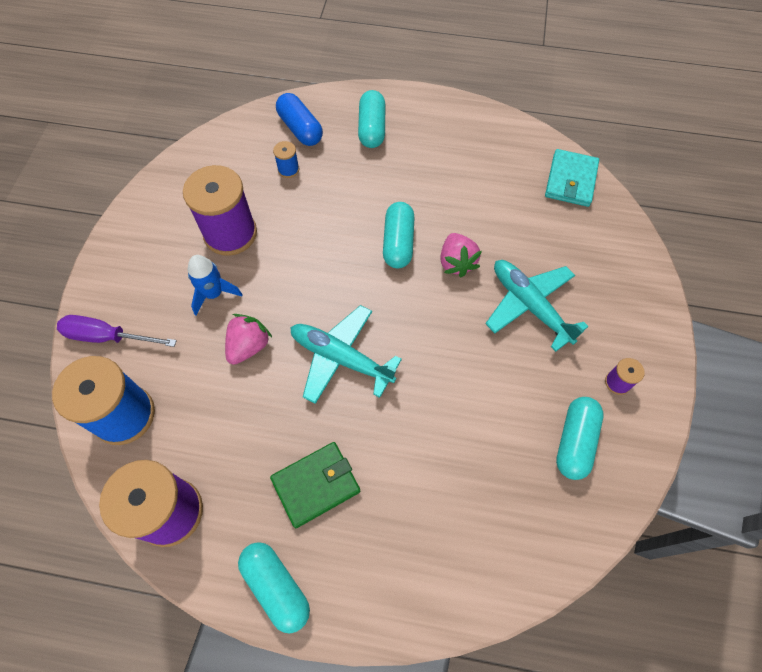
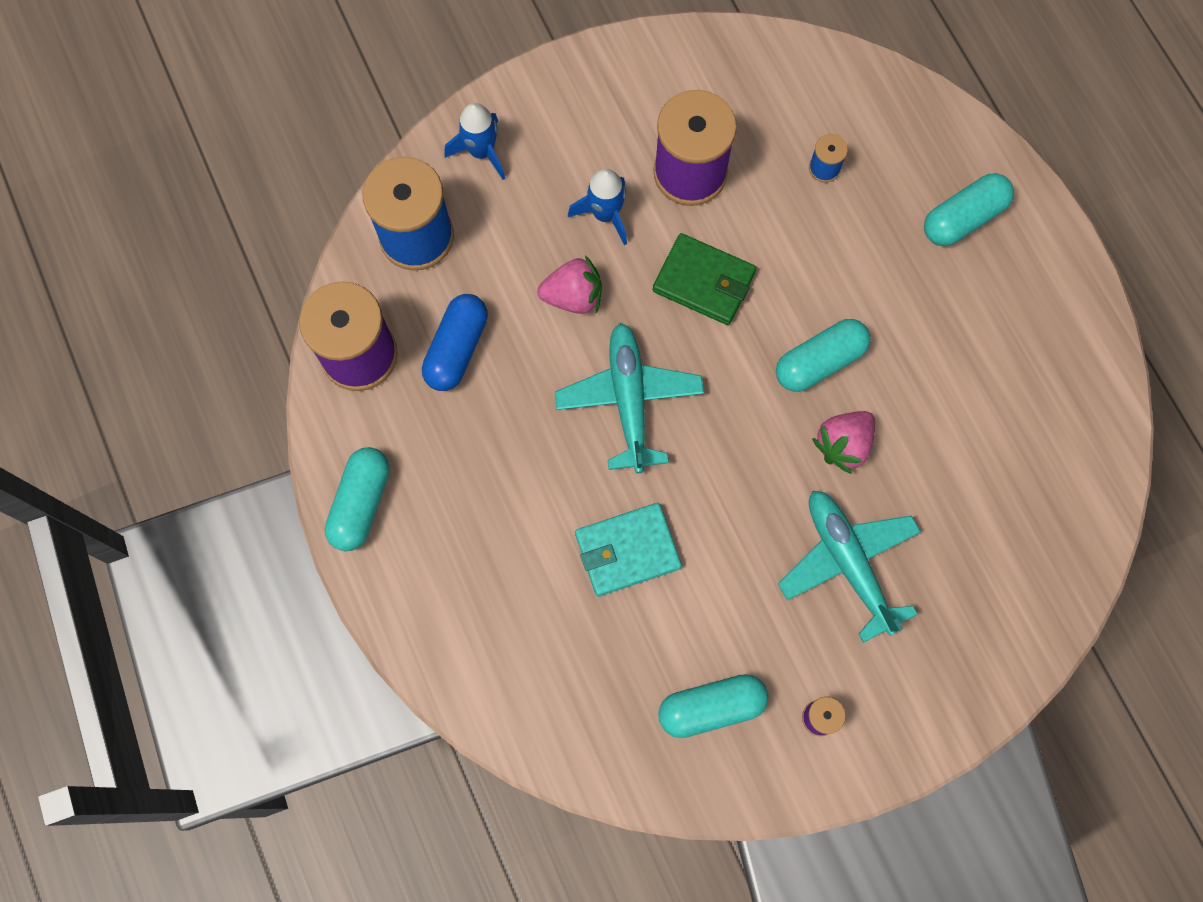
camera: 55 degrees right, 10 degrees up
purple screwdriver [57,315,177,347] -> blue rocket [444,103,505,180]
green wallet [270,442,360,528] -> green wallet moved to [653,233,756,325]
blue capsule [276,93,323,146] -> blue capsule moved to [422,294,488,391]
turquoise plane [486,260,589,352] -> turquoise plane turned 45 degrees counterclockwise [778,491,921,643]
turquoise wallet [545,149,599,207] -> turquoise wallet moved to [575,503,682,597]

